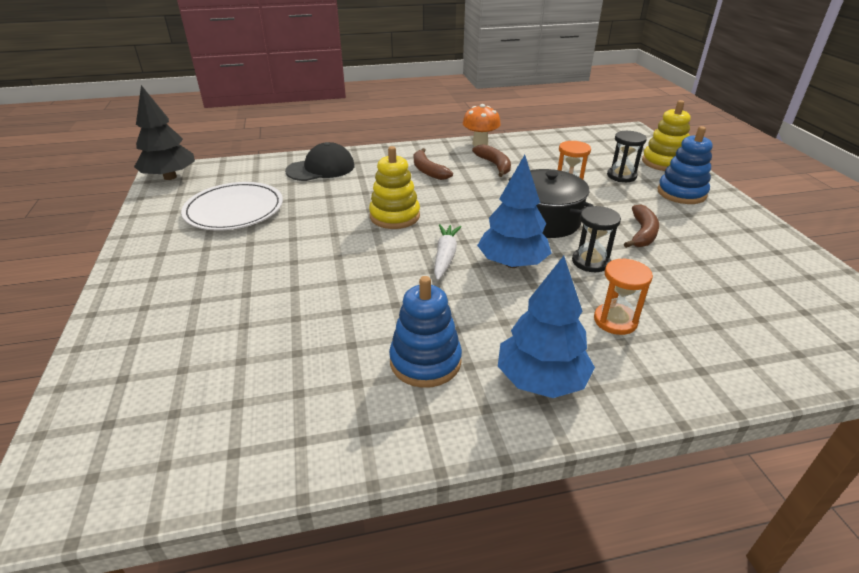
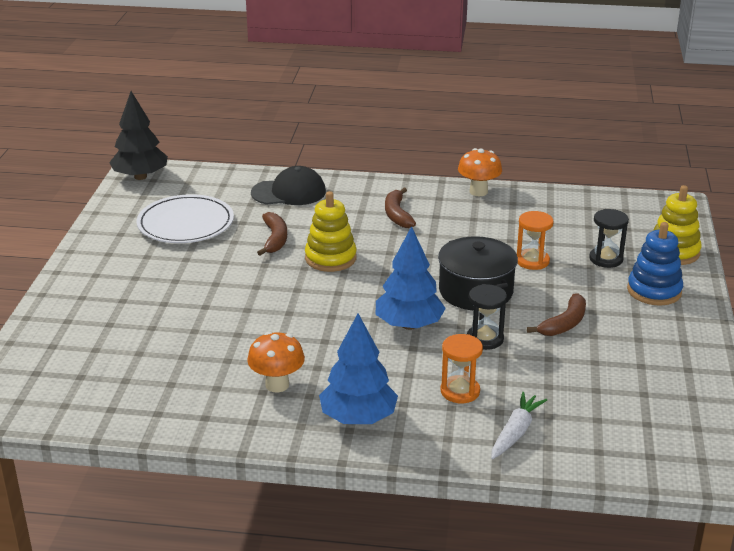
camera: 20 degrees right, 5 degrees down
blue stacking toy [389,276,462,388] -> orange mushroom [247,332,305,392]
white carrot [434,224,462,280] -> white carrot moved to [491,392,547,459]
brown banana [472,144,511,177] -> brown banana moved to [257,212,287,256]

